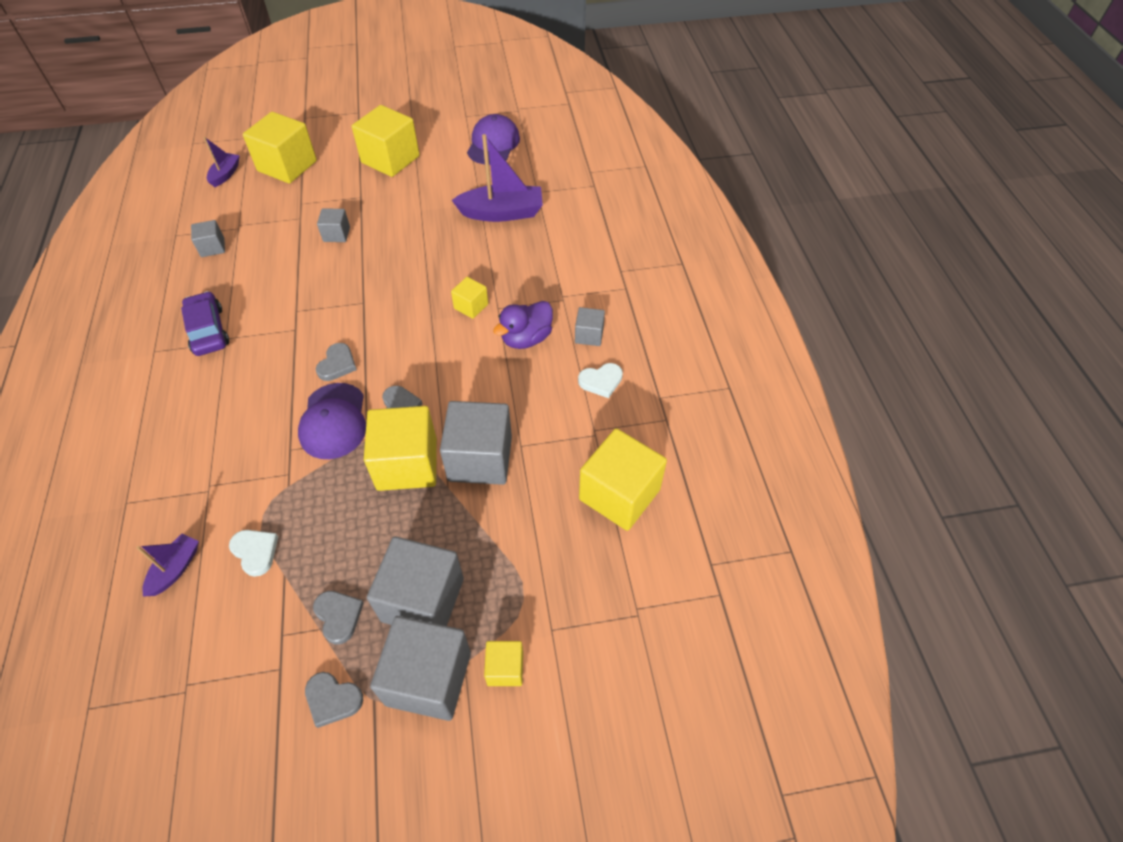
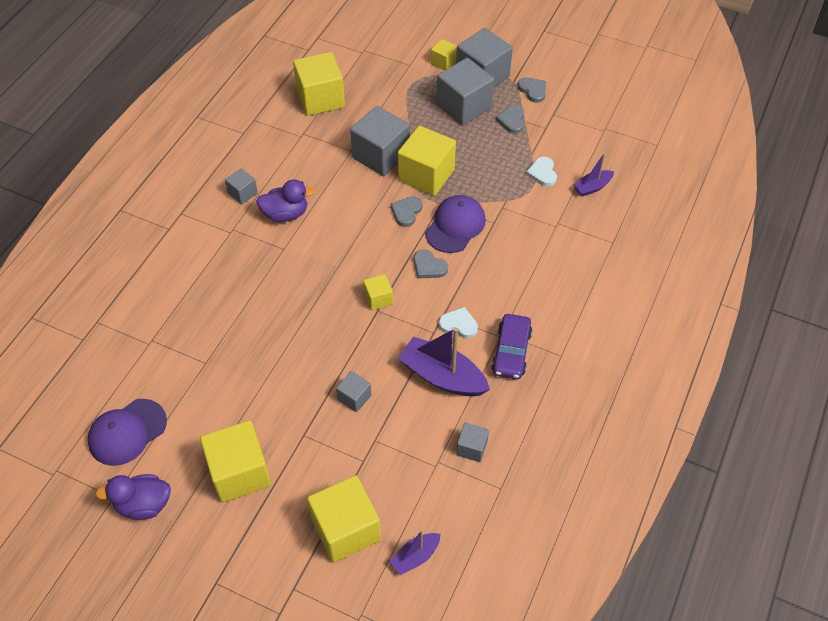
camera: 145 degrees left, 0 degrees up
grey heart [316,343,357,381] -> grey heart turned 105 degrees counterclockwise [414,249,448,278]
yellow cube [451,277,488,319] -> yellow cube moved to [363,274,393,311]
purple boat [452,134,543,222] -> purple boat moved to [398,327,490,397]
white heart [578,363,623,398] -> white heart moved to [439,307,478,338]
none -> purple duck [95,474,171,520]

